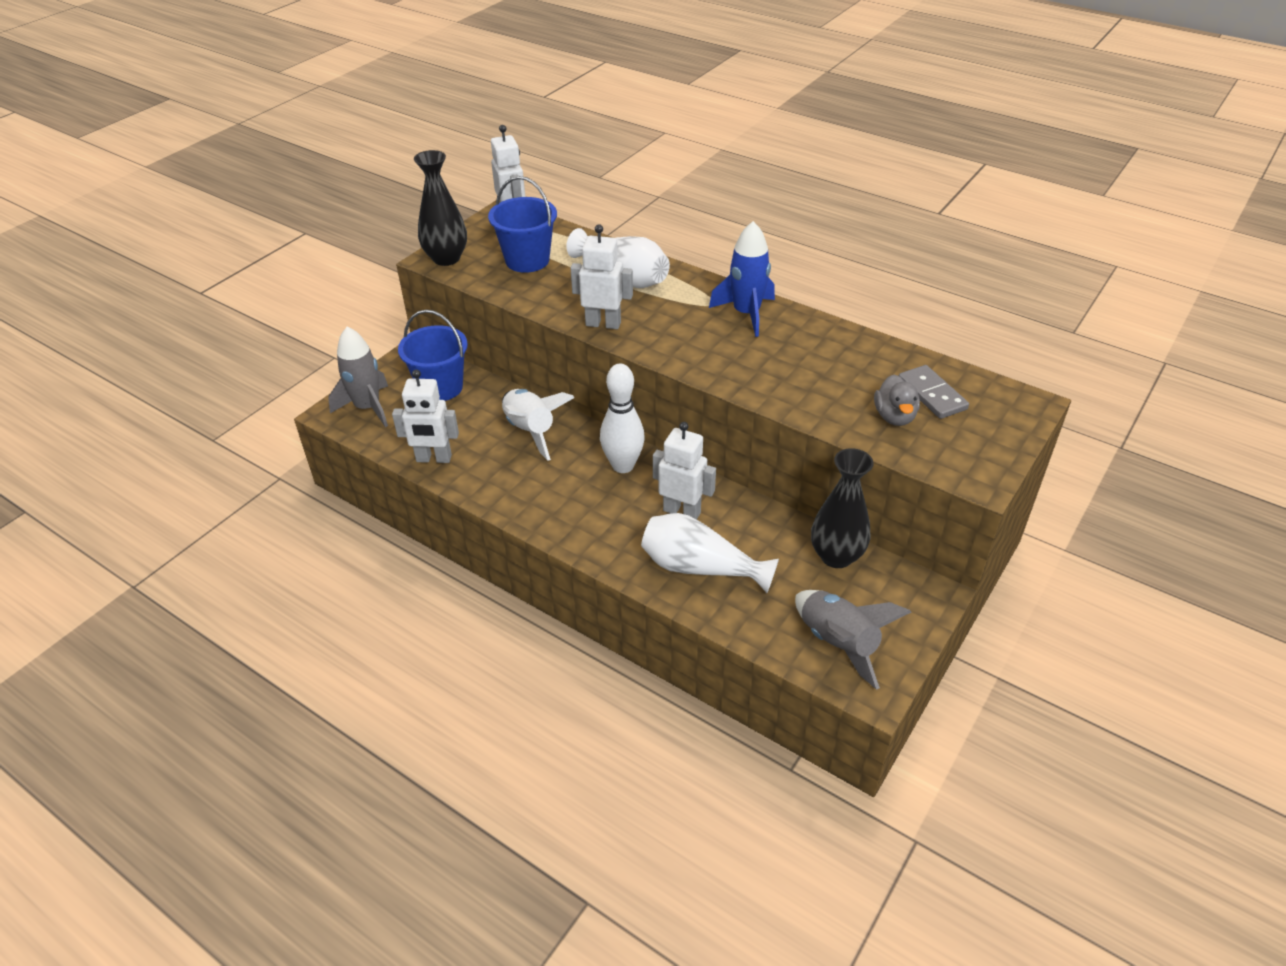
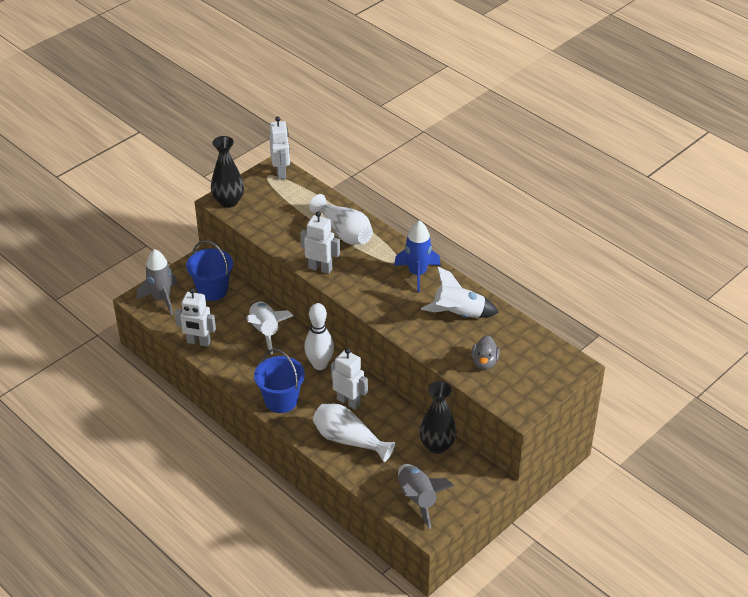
camera: 10 degrees right, 0 degrees up
blue bucket [488,176,557,273] -> blue bucket moved to [254,349,305,413]
grey domino [899,365,969,419] -> none
none -> white rocket [421,267,499,318]

